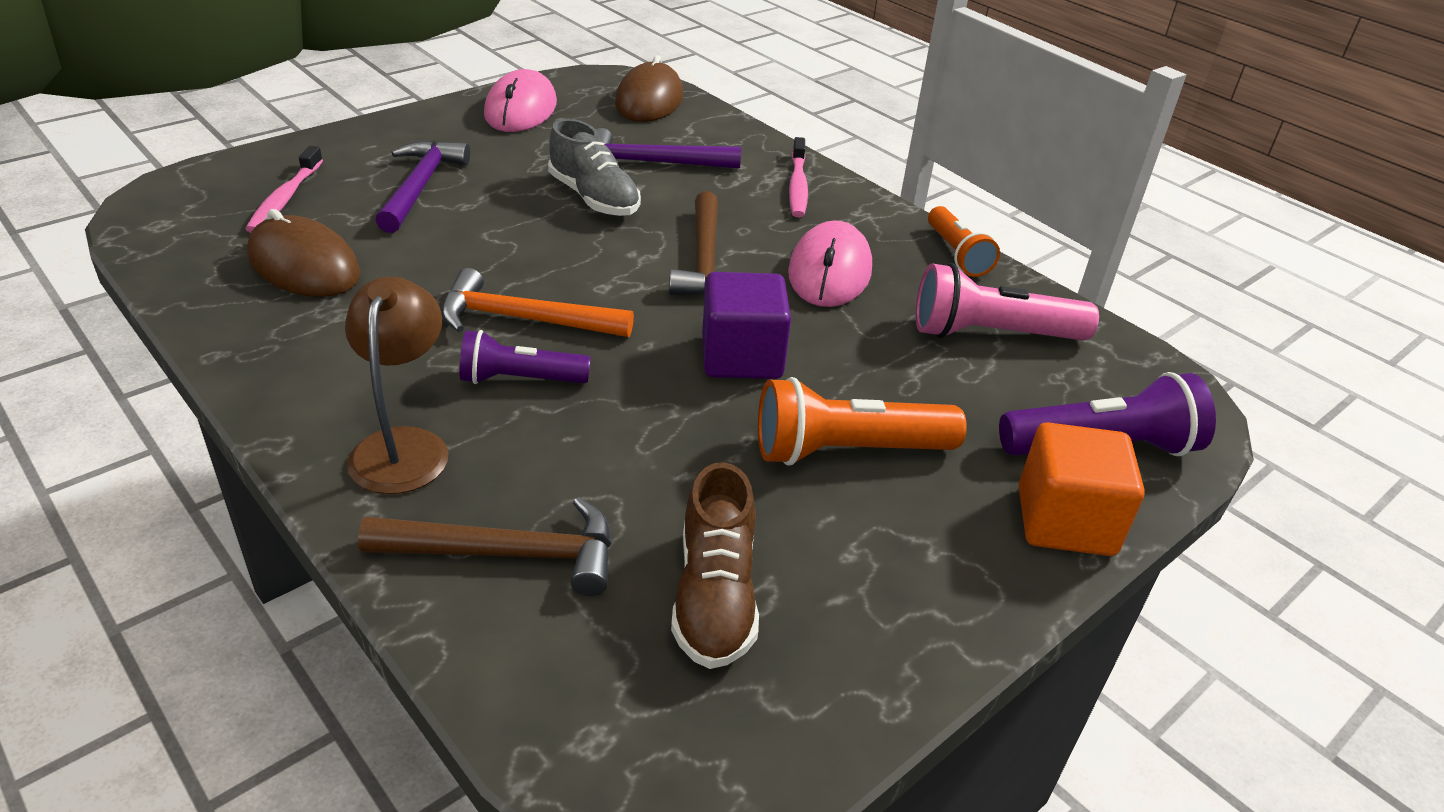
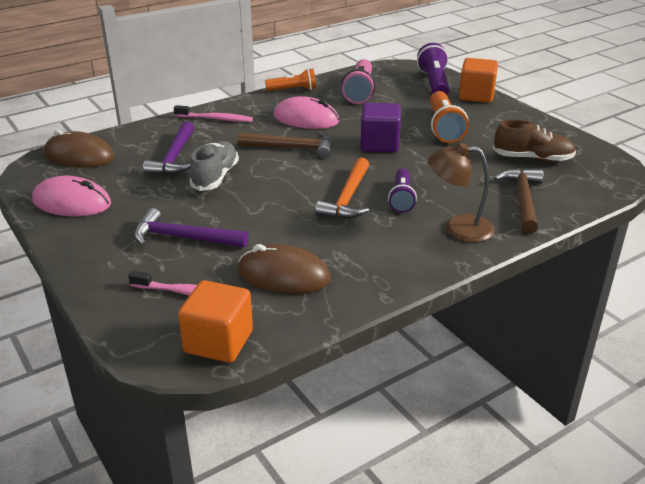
camera: 80 degrees left, 5 degrees down
brown mouse [247,209,361,297] -> brown mouse turned 60 degrees clockwise [238,244,331,294]
grey shoe [548,119,641,216] -> grey shoe turned 45 degrees counterclockwise [189,141,239,191]
none -> orange cube [178,280,253,363]

